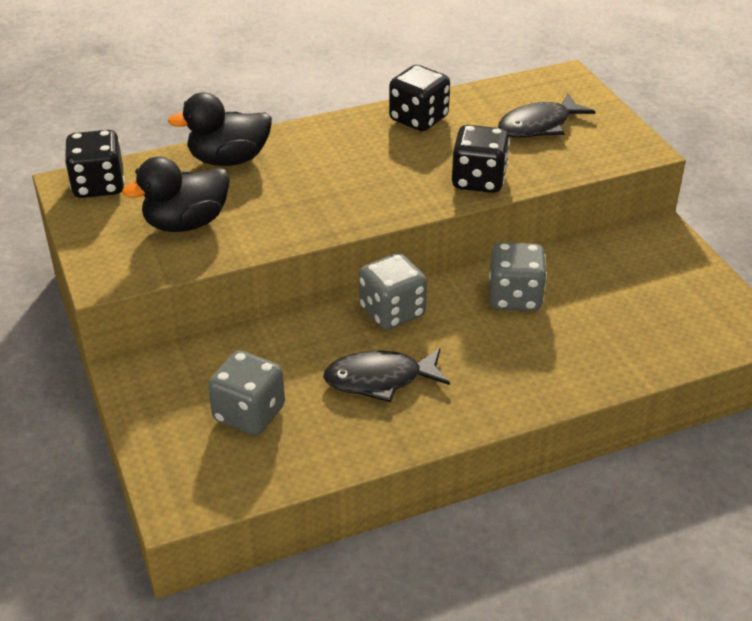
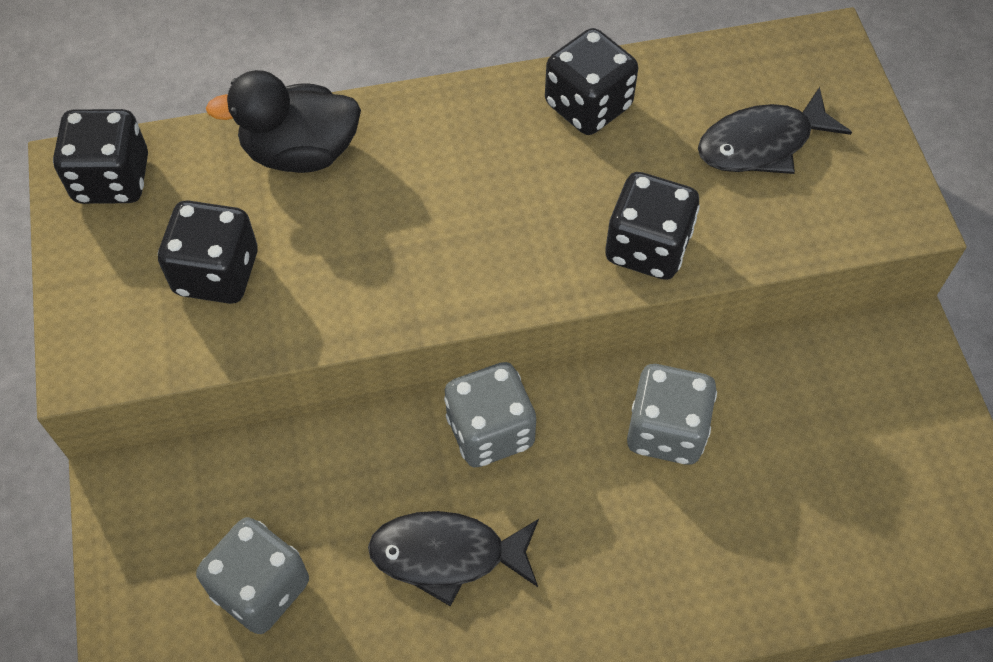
camera: 10 degrees right, 20 degrees up
black duck [122,156,230,232] -> black dice [158,200,258,304]

